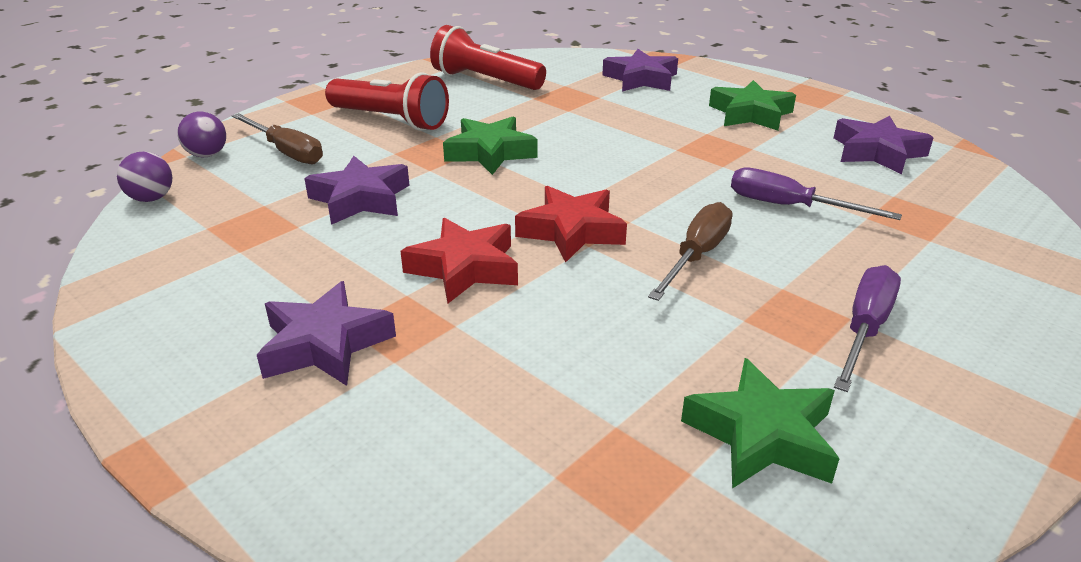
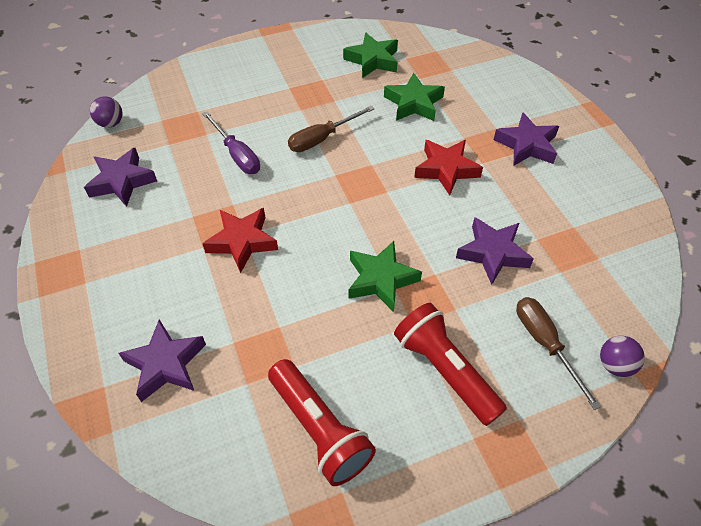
camera: 155 degrees left, 20 degrees up
purple ball [117,151,172,202] -> purple ball moved to [90,96,122,128]
red star [515,186,627,262] -> red star moved to [202,208,278,273]
green star [709,80,796,130] -> green star moved to [384,73,445,121]
purple screwdriver [834,265,901,392] -> none

